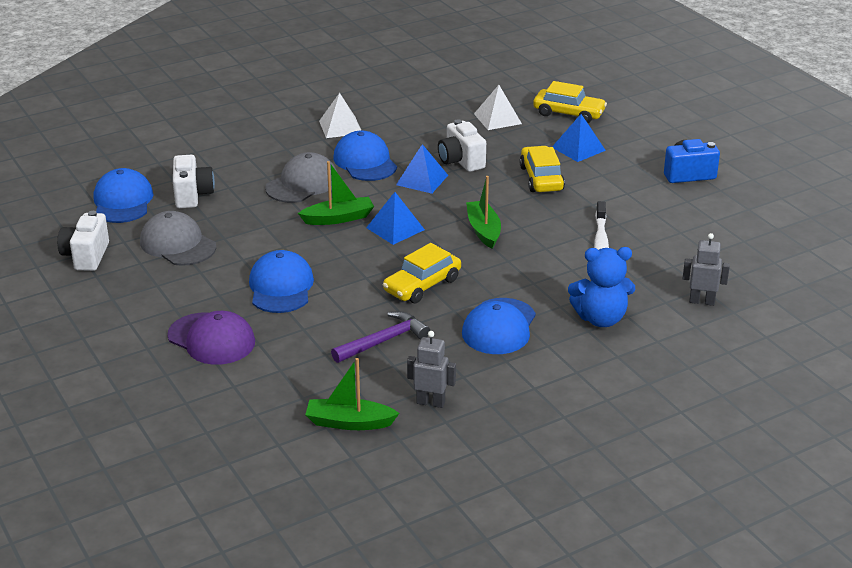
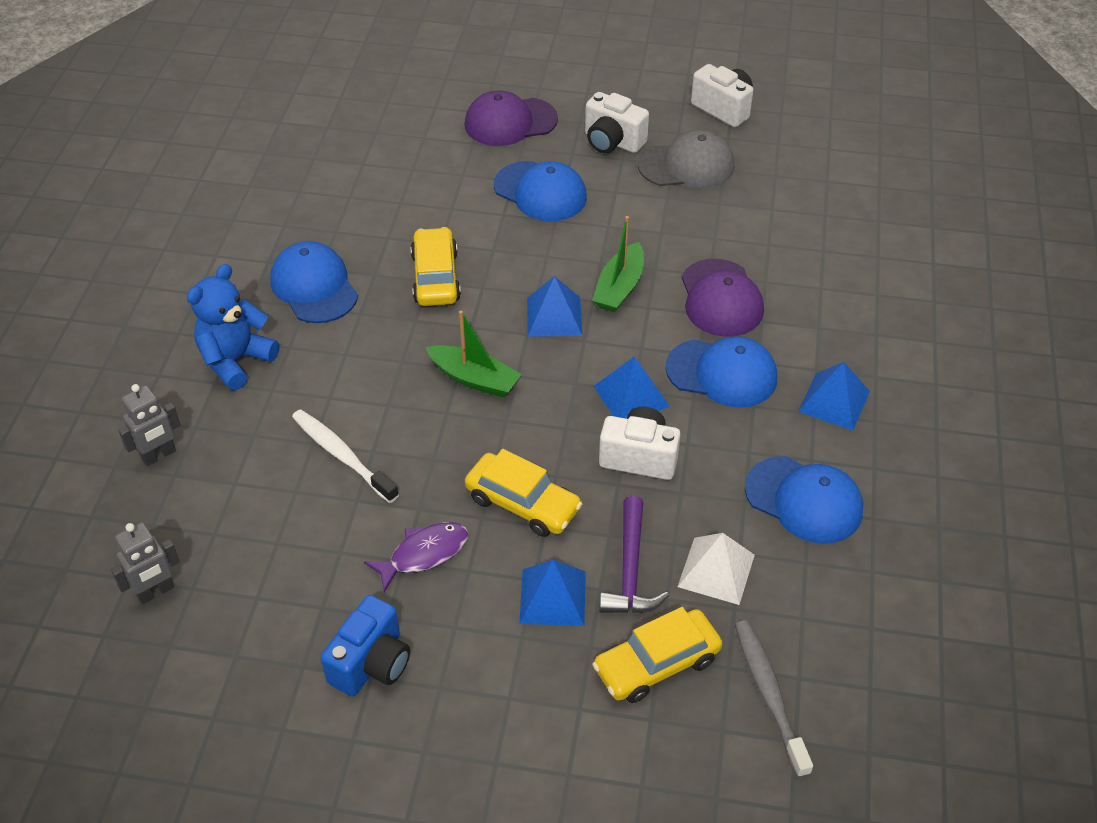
camera: 130 degrees right, 15 degrees up
blue cap [94,168,153,223] -> blue cap moved to [745,456,863,544]
white camera [173,155,215,208] -> white camera moved to [585,92,649,153]
grey cap [265,152,337,203] -> purple cap [681,259,764,337]
green boat [305,358,399,430] -> none
white pyramid [319,93,362,138] -> blue pyramid [798,362,870,431]
purple hammer [331,311,430,363] -> purple hammer moved to [599,496,669,613]
grey robot [407,331,456,408] -> grey robot moved to [111,522,180,604]
none -> purple fish [364,522,469,592]
none -> grey toothbrush [735,620,813,778]

